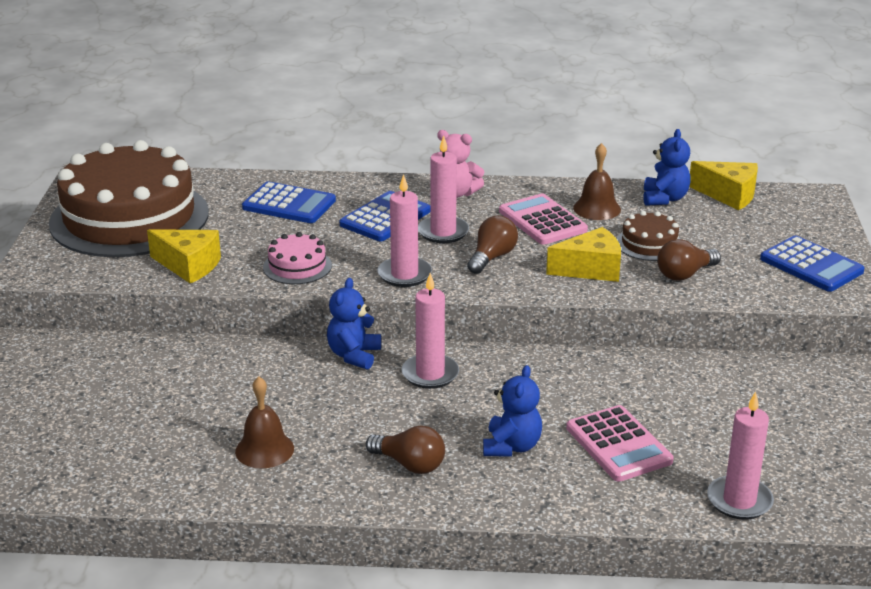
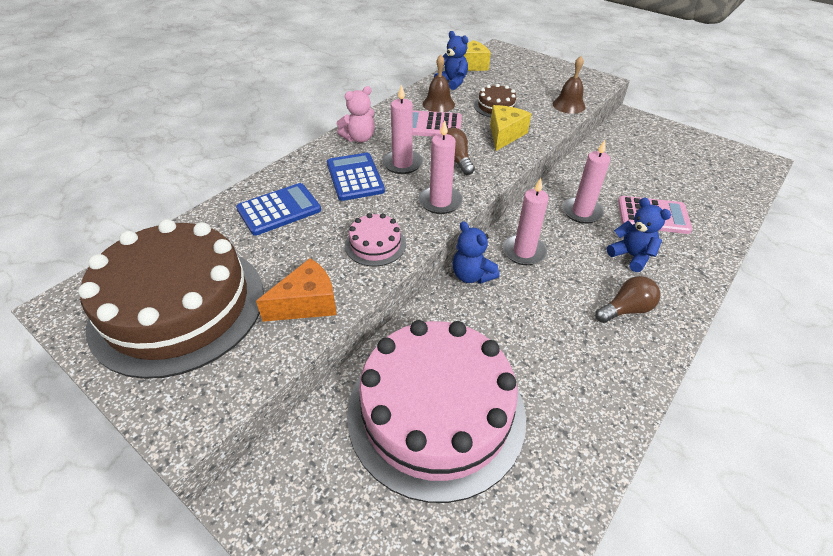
camera: 55 degrees left, 15 degrees up
yellow cheese [147,229,221,284] -> orange cheese [256,258,337,322]
brown bell [235,377,294,468] -> brown bell moved to [553,56,586,114]
brown light bulb [657,239,721,281] -> none
pink candle [707,391,774,520] -> pink candle moved to [563,140,610,224]
blue calculator [760,235,865,292] -> none
none -> pink cake [347,320,526,503]

